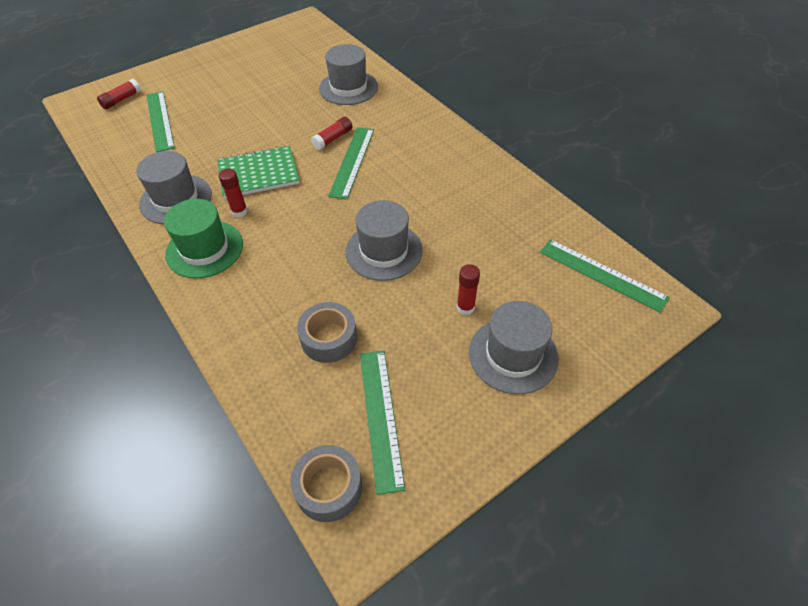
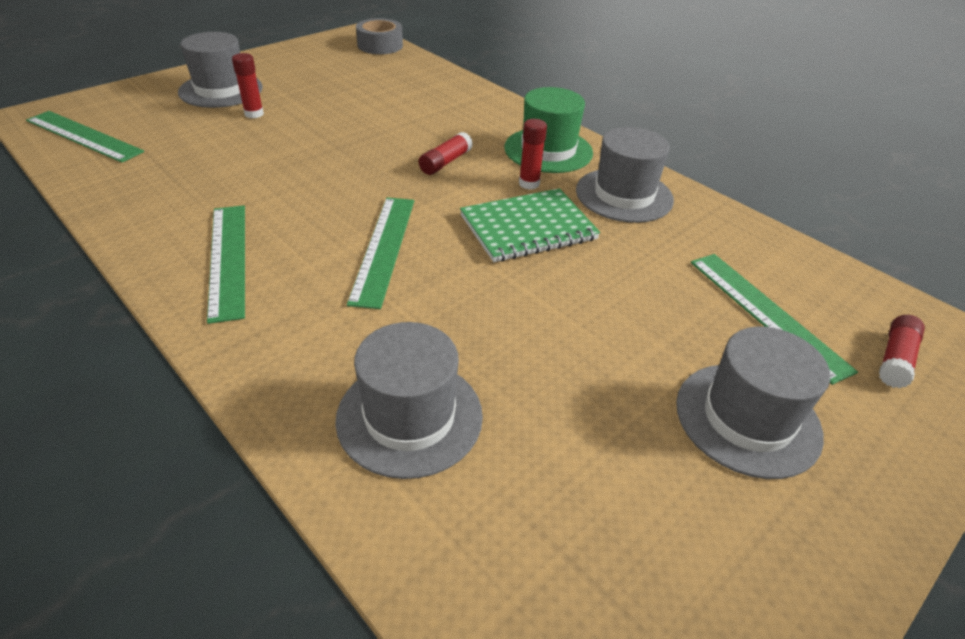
camera: 170 degrees right, 10 degrees down
grey tape [297,302,357,363] -> none
red glue stick [311,117,352,150] -> red glue stick moved to [419,132,473,175]
grey hat [346,200,423,281] -> grey hat moved to [676,327,830,479]
green ruler [360,350,405,495] -> green ruler moved to [207,205,245,324]

